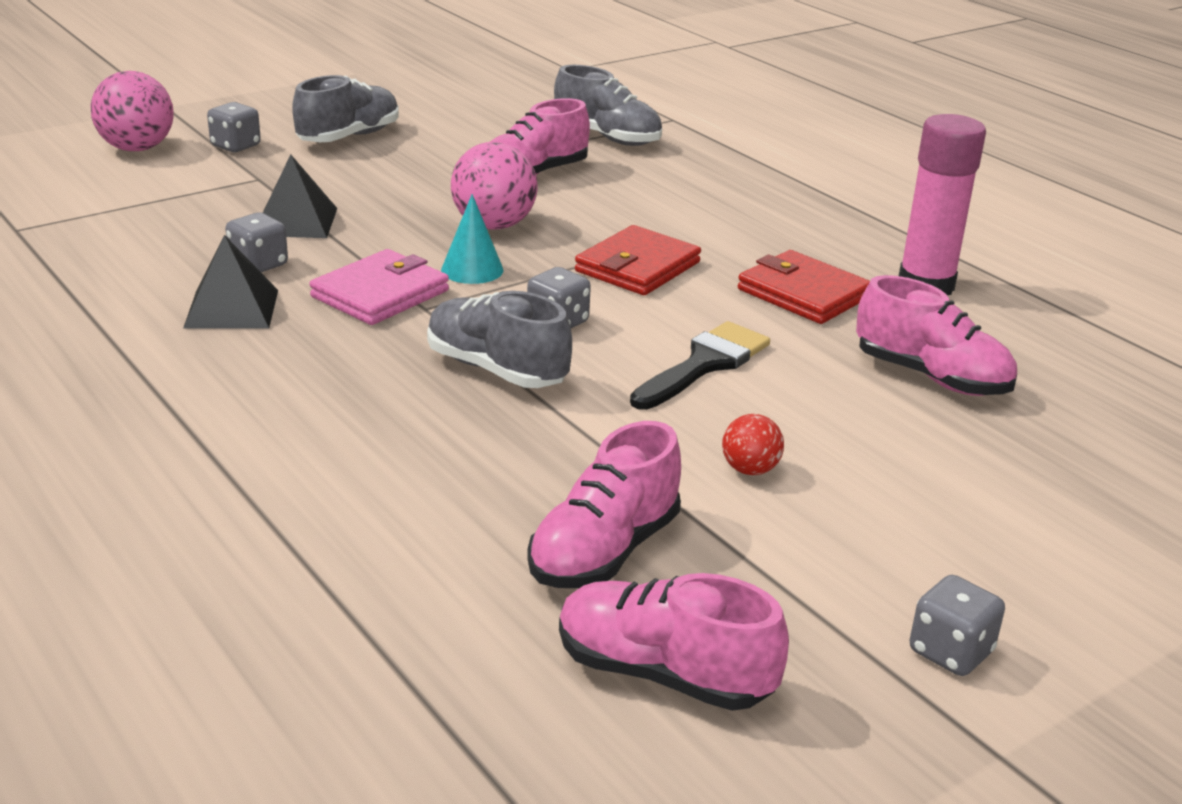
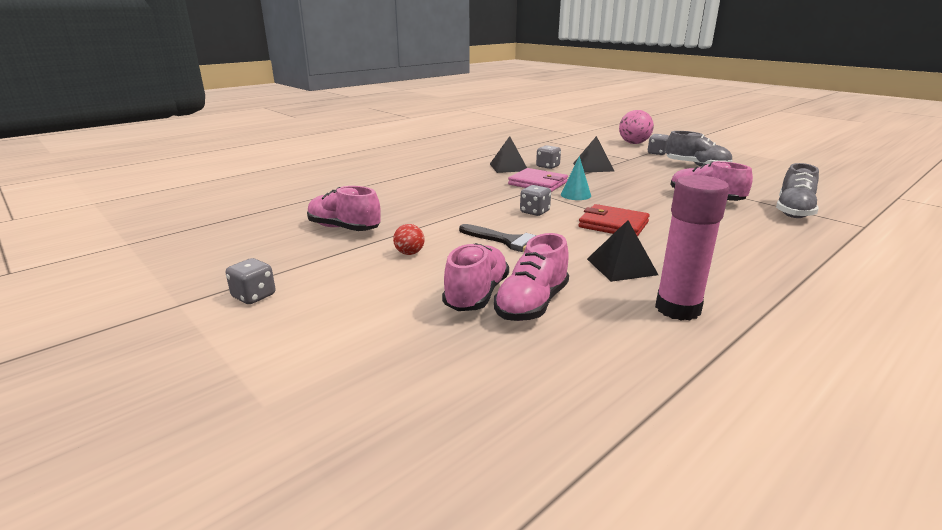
camera: 85 degrees right, 5 degrees down
grey shoe [427,291,572,388] -> none
pink ball [451,142,538,230] -> none
pink shoe [559,573,789,711] -> pink shoe moved to [442,243,509,311]
red wallet [738,250,870,324] -> black pyramid [587,220,658,282]

